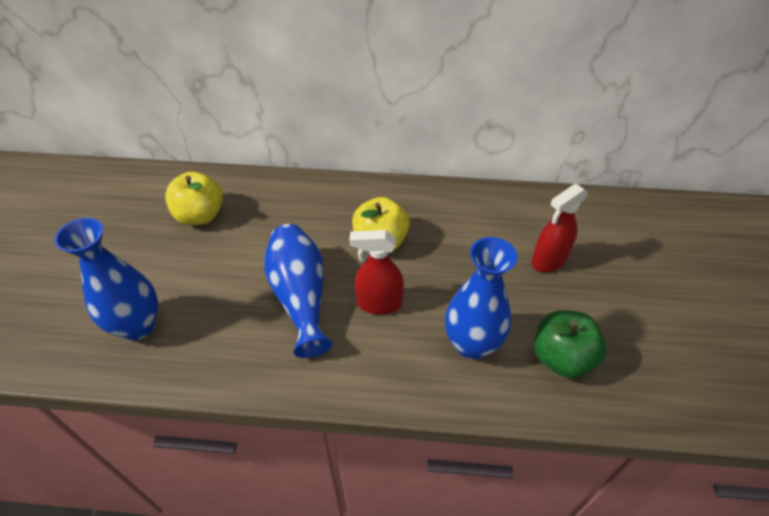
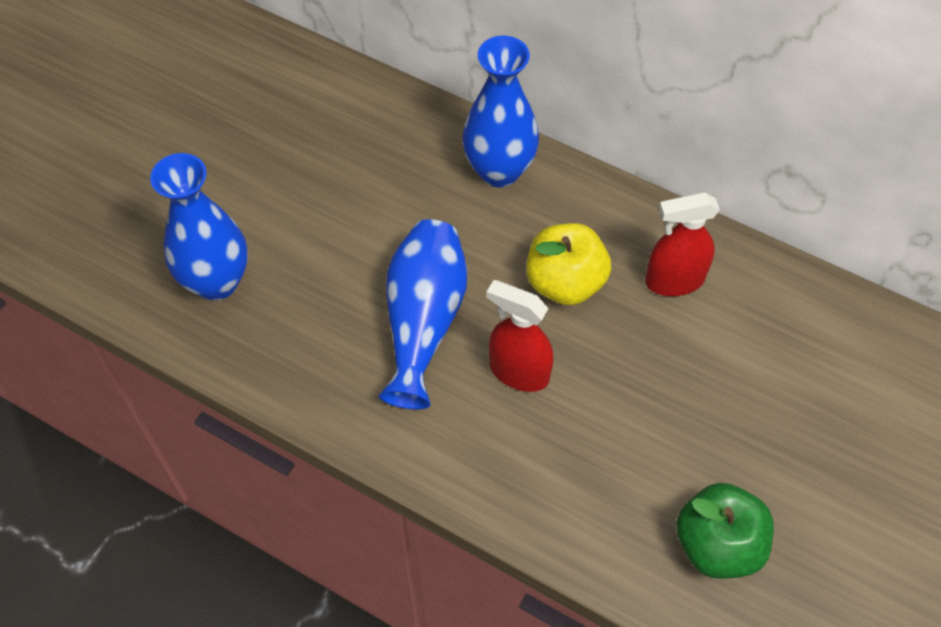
camera: 25 degrees right, 10 degrees up
yellow apple [165,172,223,225] -> none
blue vase [445,237,518,360] -> blue vase moved to [462,36,539,187]
red spray bottle [531,184,588,272] -> red spray bottle moved to [645,192,720,296]

